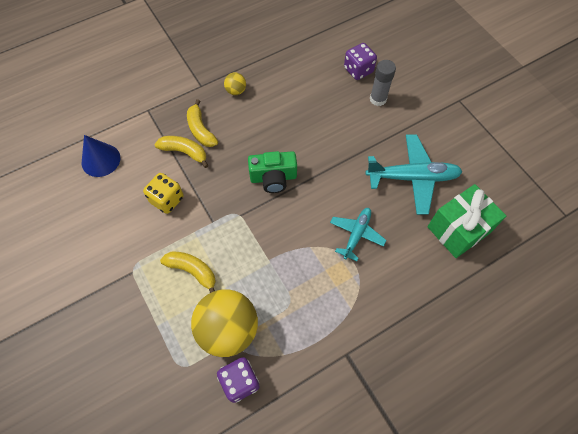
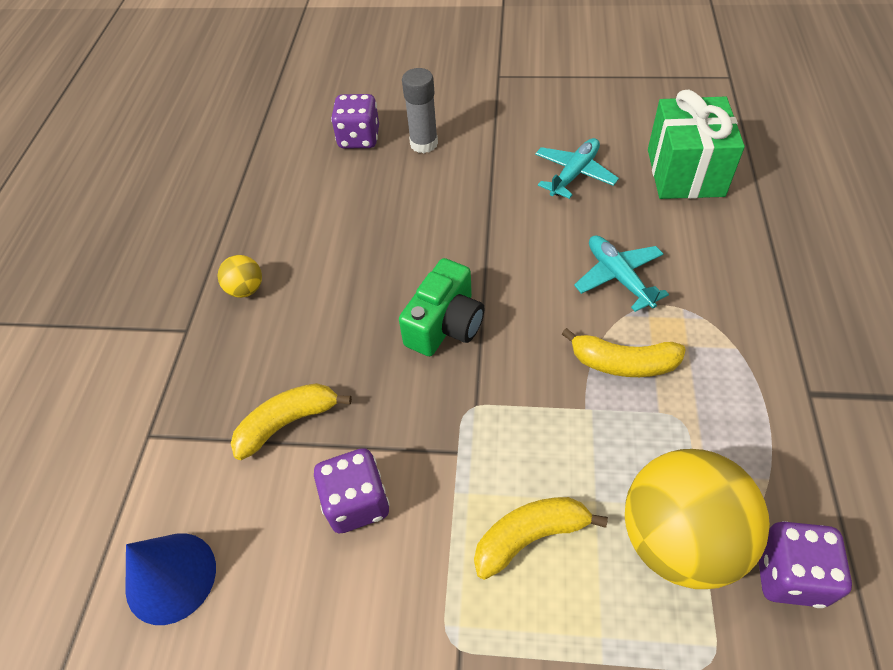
camera: 50 degrees left, 10 degrees down
yellow dice [143,173,184,214] -> purple dice [314,448,390,533]
yellow banana [187,99,218,147] -> yellow banana moved to [562,328,686,377]
turquoise plane [365,134,463,215] -> turquoise plane [535,138,619,199], size x0.61

